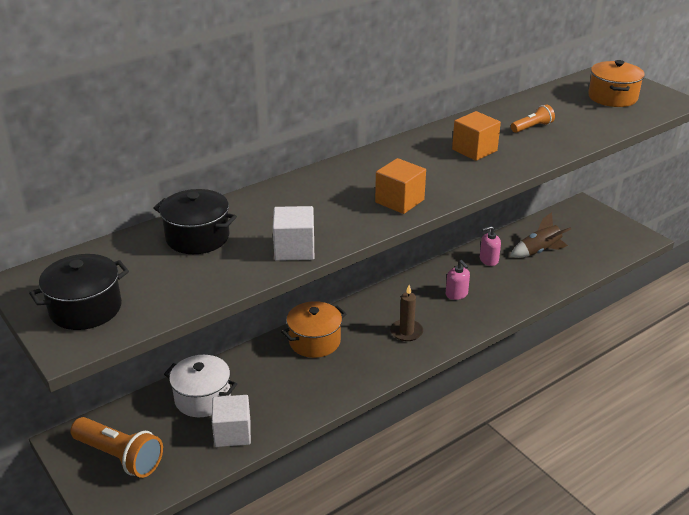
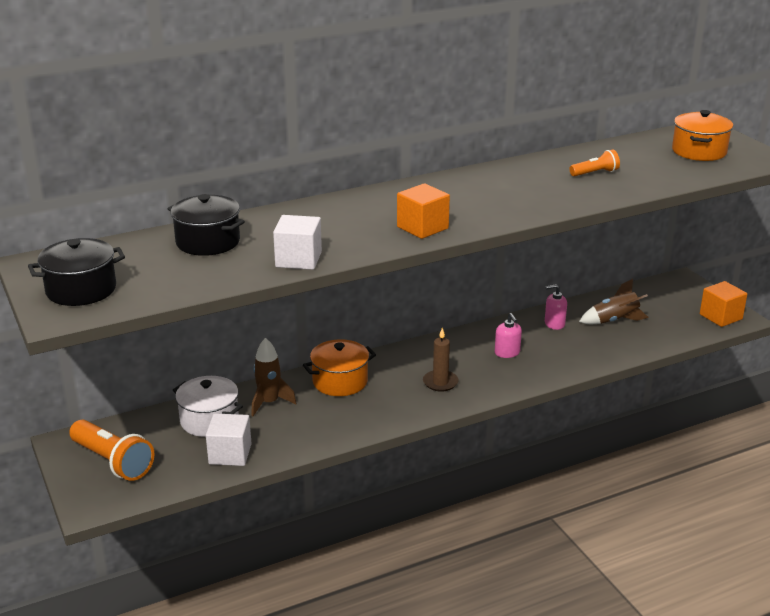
camera: 10 degrees right, 5 degrees down
orange cube [452,111,501,161] -> orange cube moved to [700,281,747,327]
none -> brown rocket [251,338,296,416]

